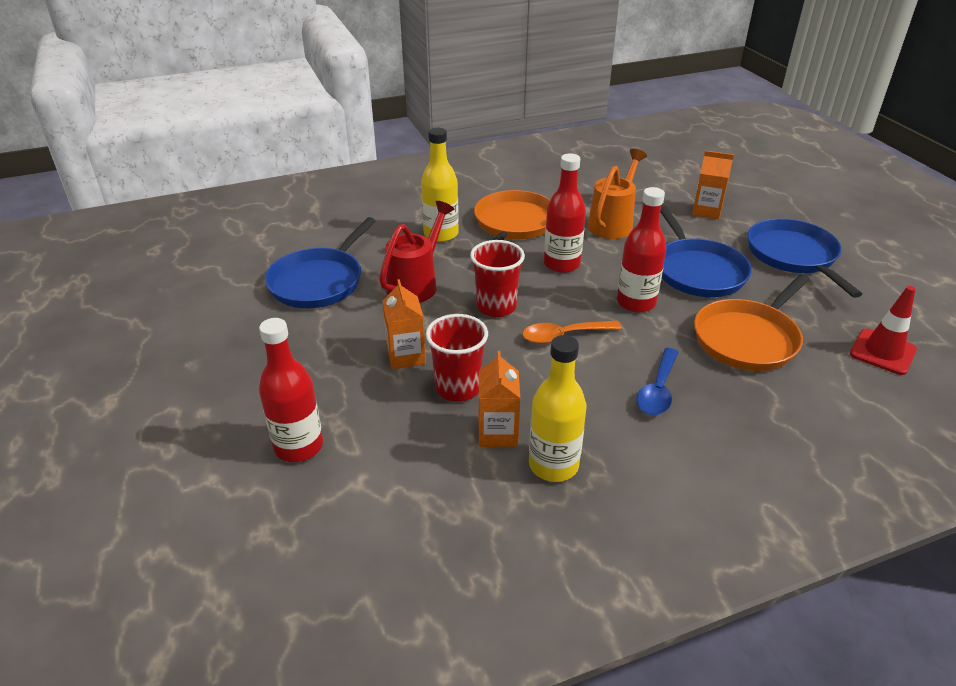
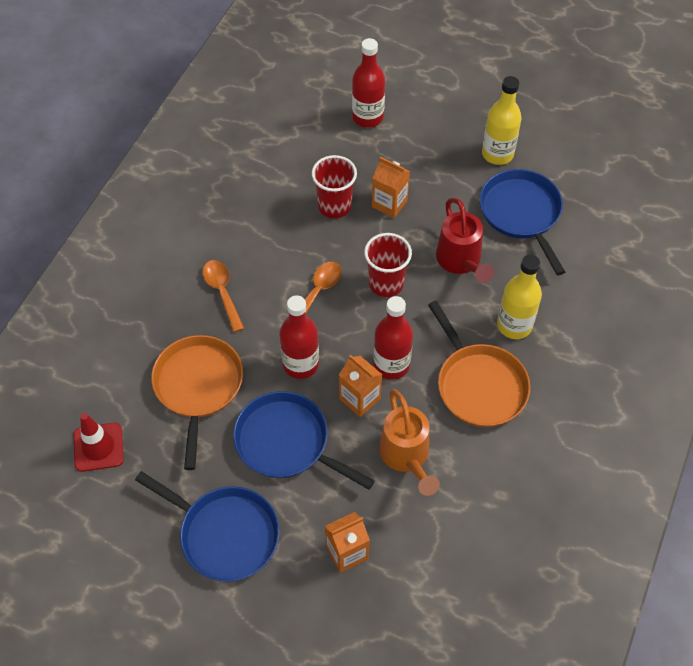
camera: 135 degrees right, 20 degrees up
orange carton [479,351,520,447] -> orange carton moved to [339,355,382,417]
yellow bottle [529,335,586,482] -> yellow bottle moved to [482,76,522,165]
blue spoon [637,348,679,415] -> orange spoon [203,260,244,332]

